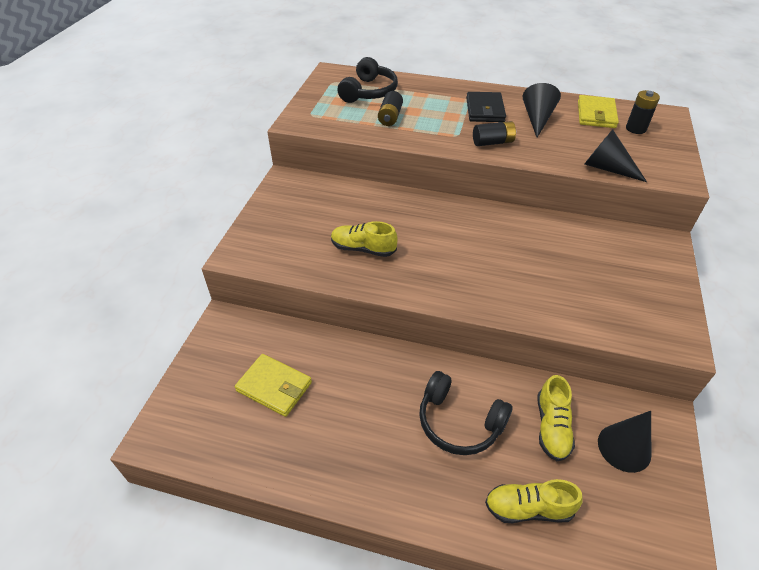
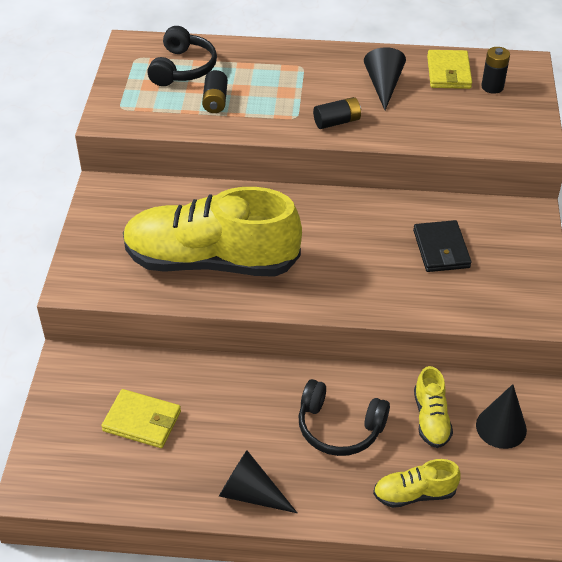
camera: 10 degrees left, 0 degrees up
yellow shoe [331,221,397,257] -> yellow shoe [123,187,302,277], size x2.35
black wallet [466,92,506,122] -> black wallet moved to [413,220,471,272]
black cone [584,130,647,182] -> black cone moved to [219,450,297,513]

